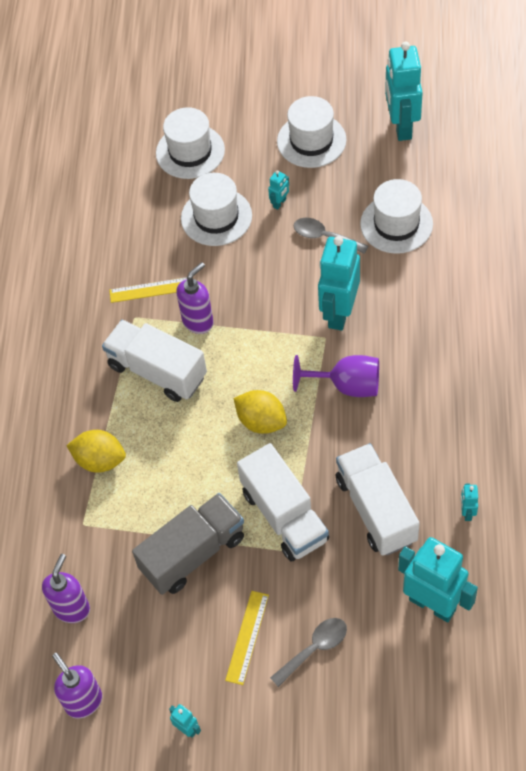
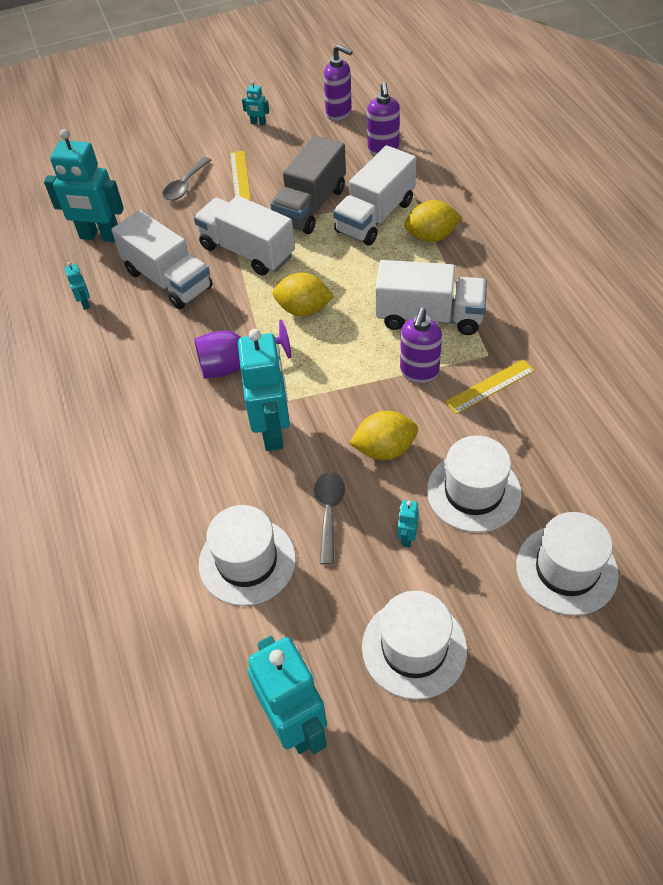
camera: 155 degrees right, 5 degrees down
grey spoon [294,218,368,254] -> grey spoon turned 90 degrees counterclockwise [314,472,345,565]
none -> white truck [333,145,416,245]
none -> yellow lemon [349,411,418,460]

